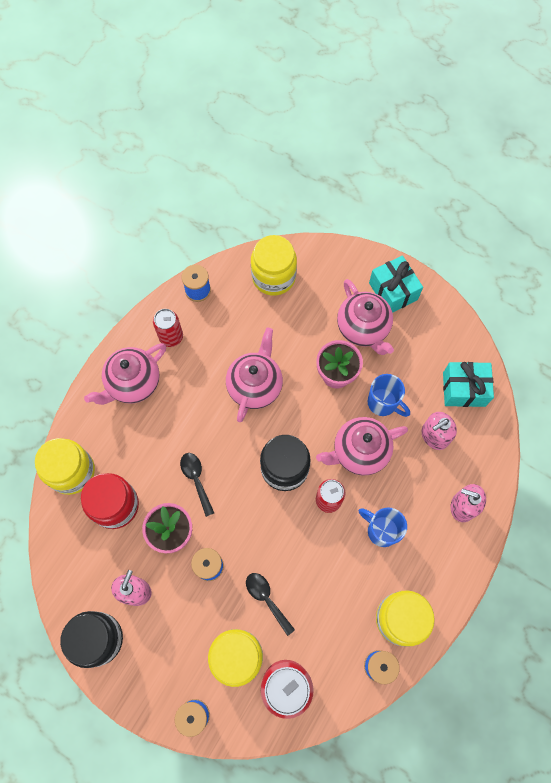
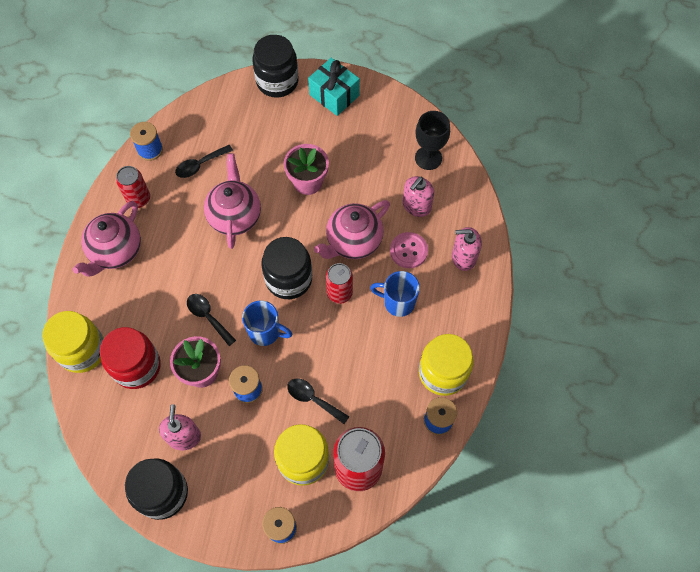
camera: 20 degrees left, 5 degrees down
yellow jar [251,235,297,296] -> none
pink teapot [337,279,394,355] -> none
blue mug [367,374,410,417] -> blue mug moved to [242,300,292,346]
turquoise gift [443,362,494,407] -> black goblet [415,111,450,170]
none -> black spoon [175,145,233,178]
none -> black jar [252,35,299,98]
none -> pink button [390,232,428,268]

